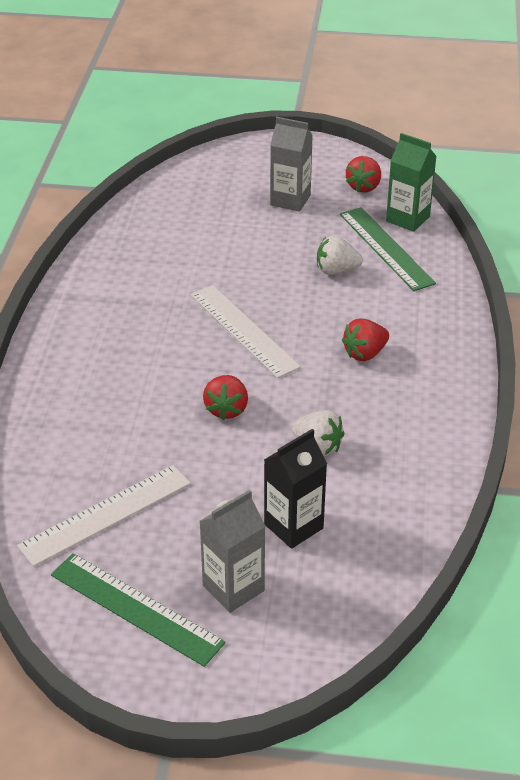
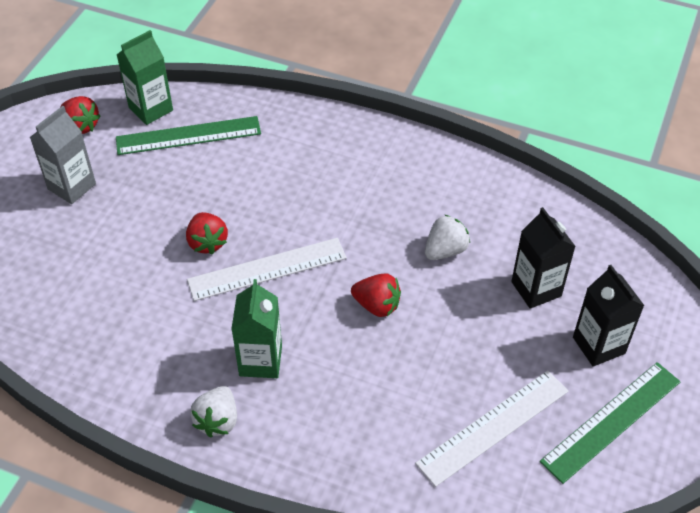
camera: 75 degrees left, 10 degrees up
white ruler [17,465,191,567] -> white ruler turned 75 degrees clockwise [415,370,569,487]
grey carton [200,490,265,613] -> black carton [573,265,645,367]
white strawberry [317,235,363,275] -> white strawberry moved to [190,386,237,437]
red strawberry [342,318,389,361] -> red strawberry moved to [186,212,228,254]
none -> green carton [231,279,282,378]

